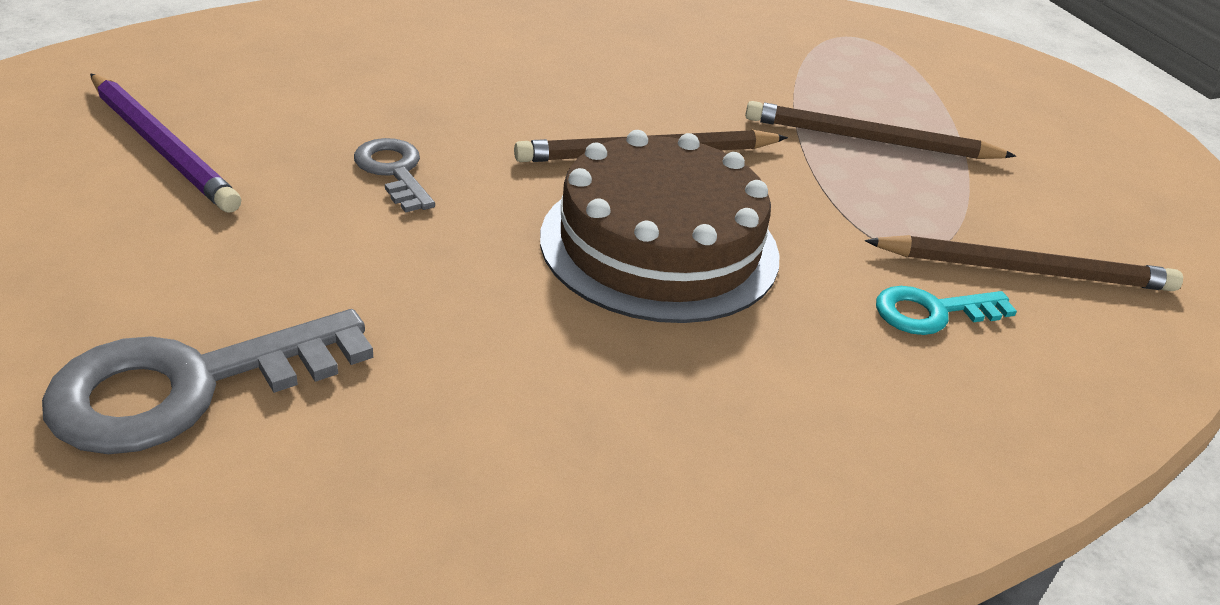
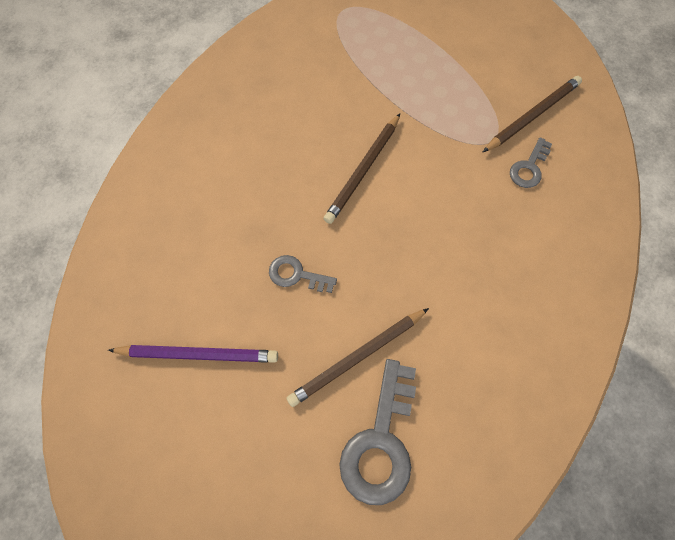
camera: 40 degrees left, 30 degrees up
brown cake [540,130,780,323] -> none
brown pencil [745,101,1016,159] -> brown pencil moved to [286,308,429,407]
turquoise key [876,286,1017,335] -> grey key [510,137,552,188]

